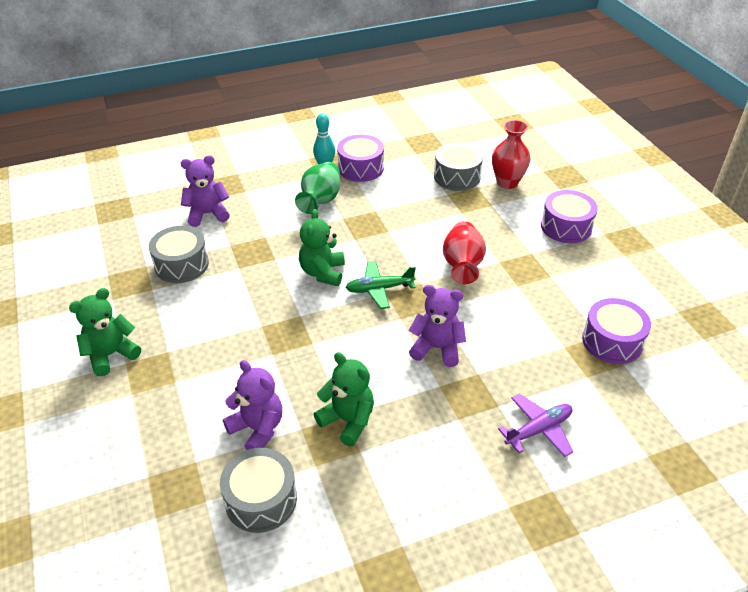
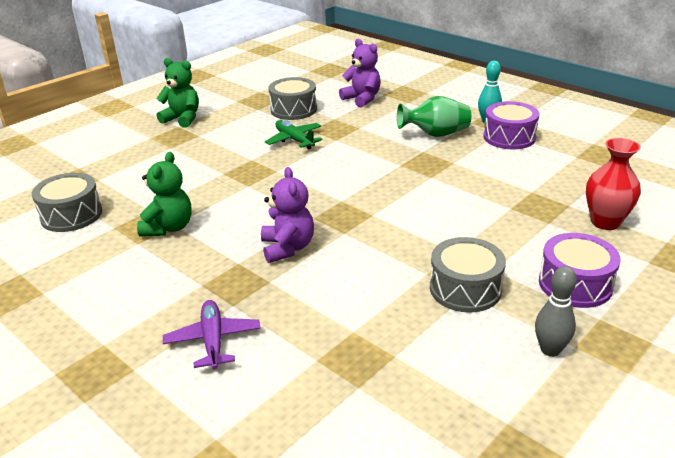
camera: 65 degrees right, 10 degrees down
purple teddy bear [223,360,282,450] -> none
green teddy bear [299,209,345,286] -> none
green plane [345,261,416,309] -> green plane moved to [265,120,323,150]
grey drum [434,143,483,191] -> grey drum moved to [430,237,506,313]
red vase [443,221,486,284] -> none
purple plane [498,394,573,457] -> purple plane turned 135 degrees counterclockwise [163,300,261,369]
purple drum [582,298,651,364] -> none
none -> grey bowling pin [535,266,577,357]

